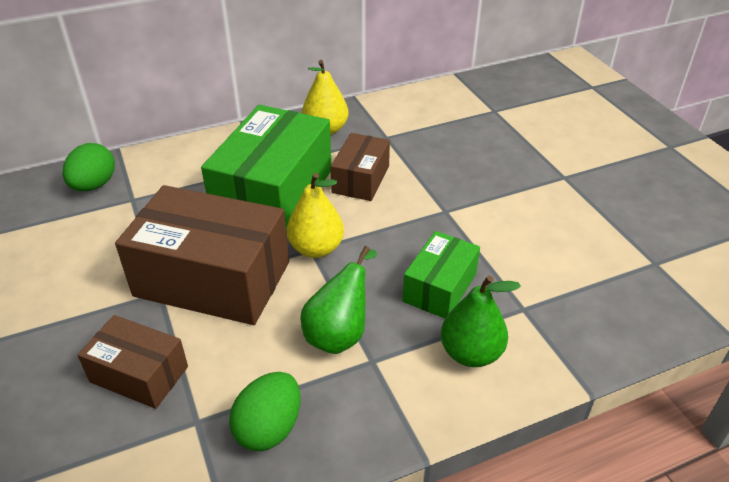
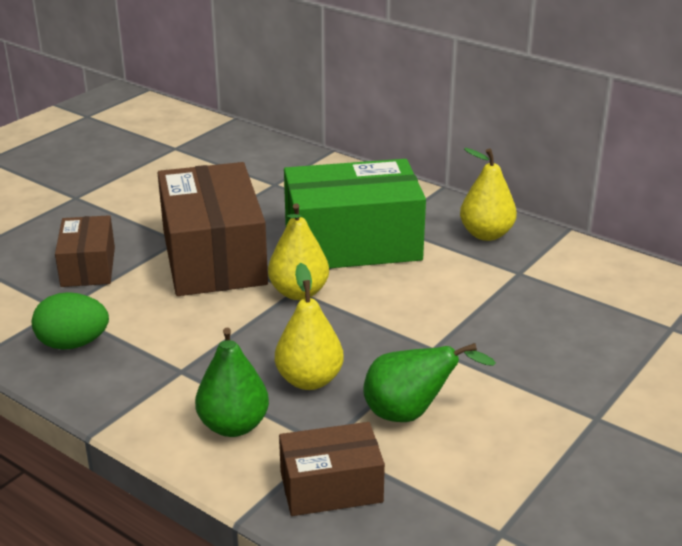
camera: 60 degrees right, 10 degrees down
green egg [63,143,115,191] -> none
green pear [300,246,377,354] -> green pear moved to [363,343,496,422]
brown box [330,133,390,201] -> brown box moved to [279,422,385,516]
green box [403,231,480,319] -> yellow pear [275,263,344,390]

